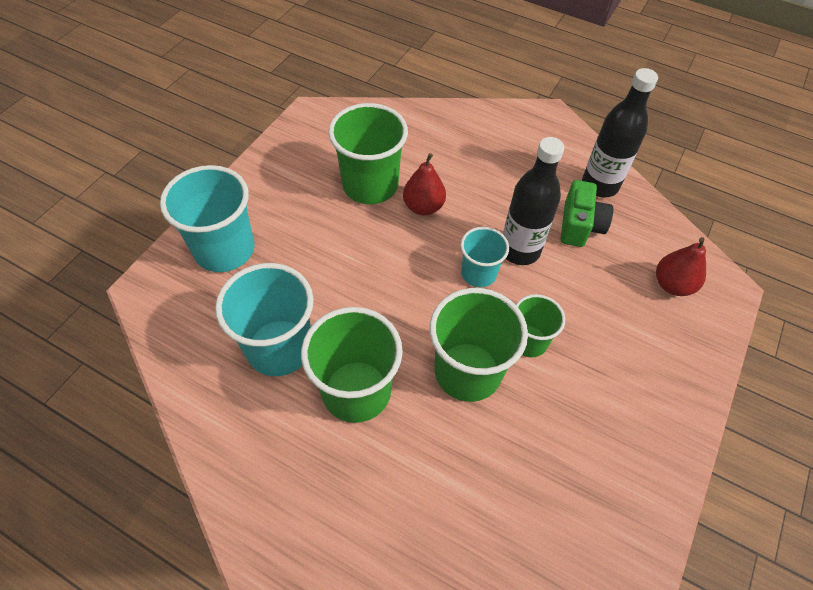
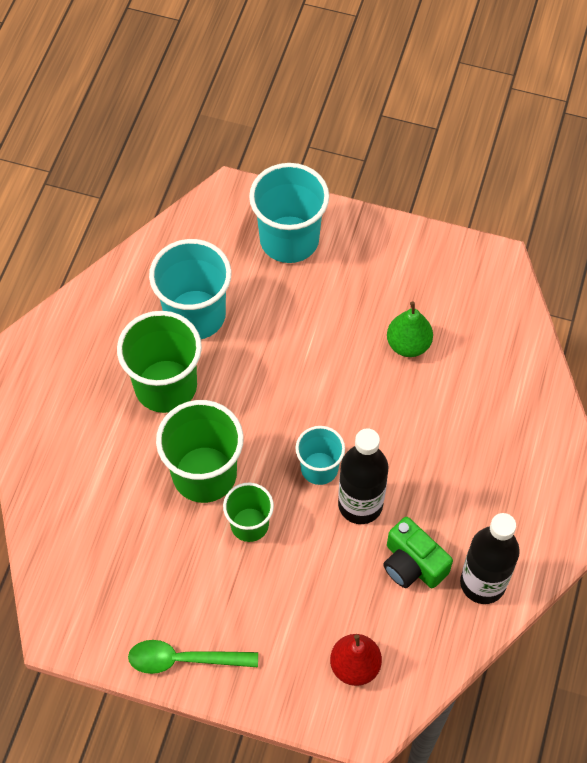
camera: 80 degrees right, 5 degrees up
green cup [328,103,408,204] -> green pear [387,301,433,357]
red pear [403,153,446,215] -> none
green camera [560,180,613,247] -> green camera turned 45 degrees clockwise [383,517,453,588]
none -> green spoon [128,640,258,674]

